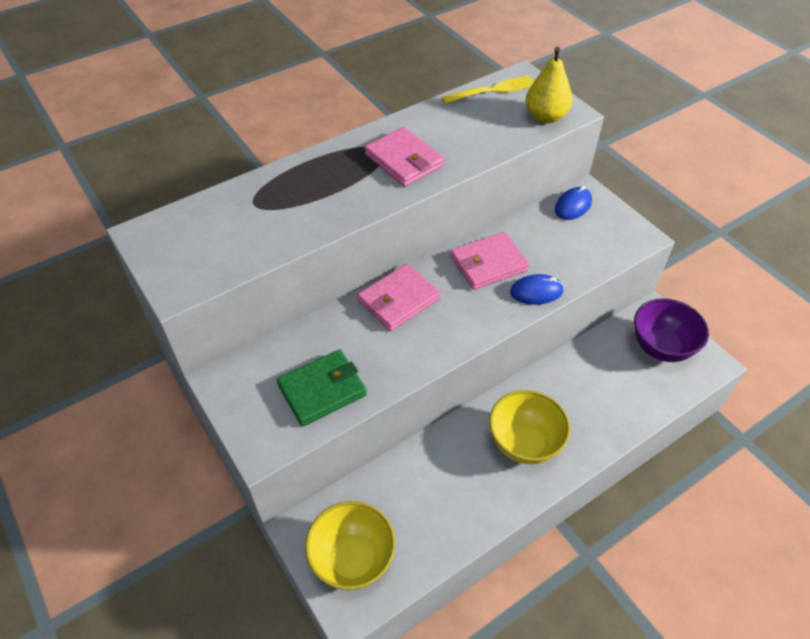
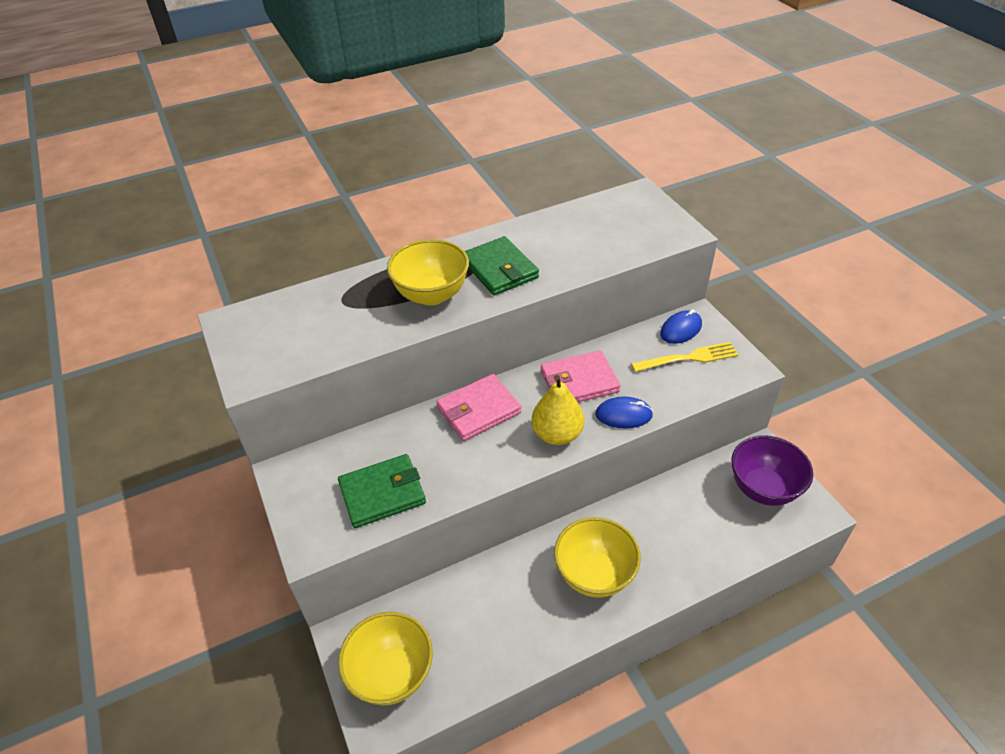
camera: 10 degrees right, 5 degrees down
pink wallet [365,127,445,187] -> green wallet [465,236,539,295]
yellow fork [442,75,534,104] -> yellow fork moved to [631,342,739,372]
yellow pear [526,47,572,123] -> yellow pear moved to [531,375,584,445]
none -> yellow bowl [387,239,469,306]

